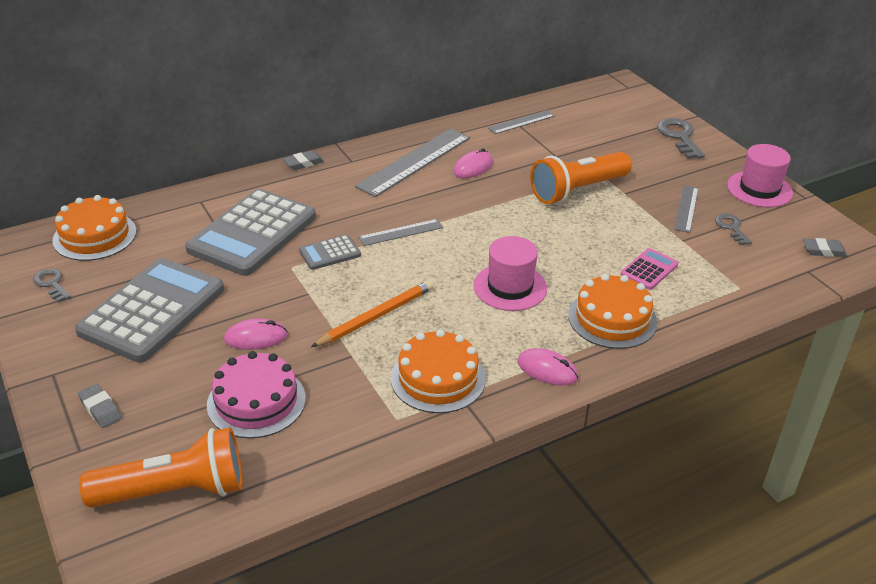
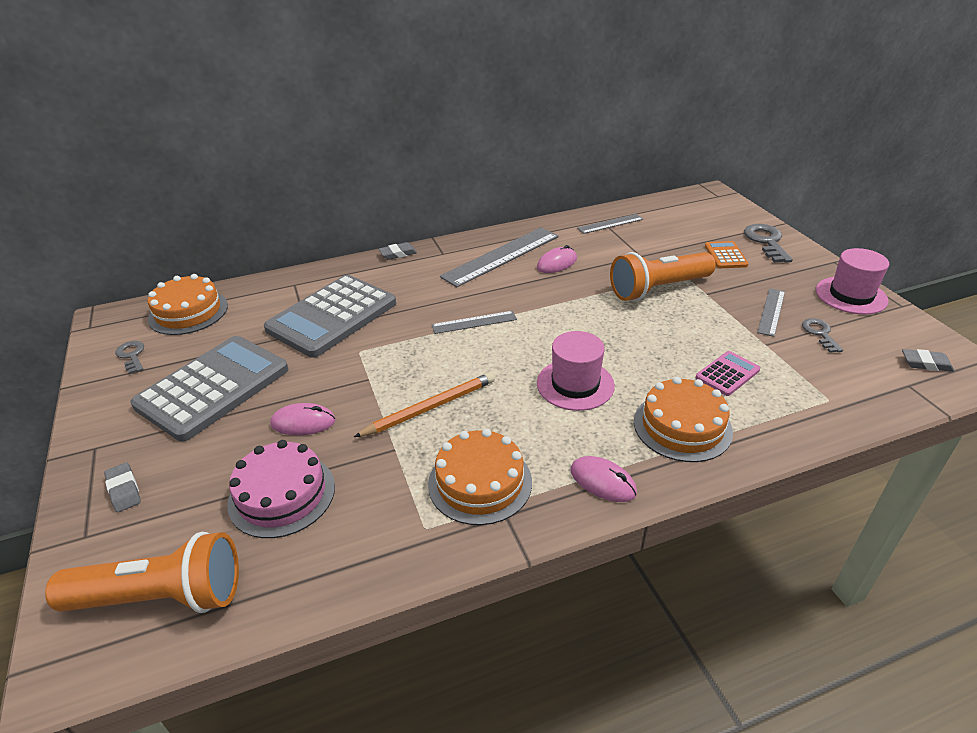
camera: 10 degrees right, 0 degrees up
grey calculator [299,235,361,270] -> none
none -> orange calculator [705,241,749,268]

